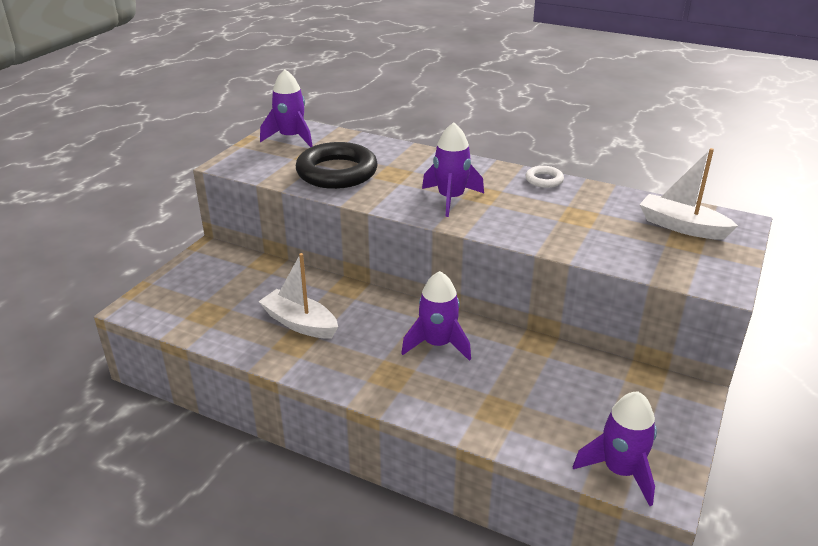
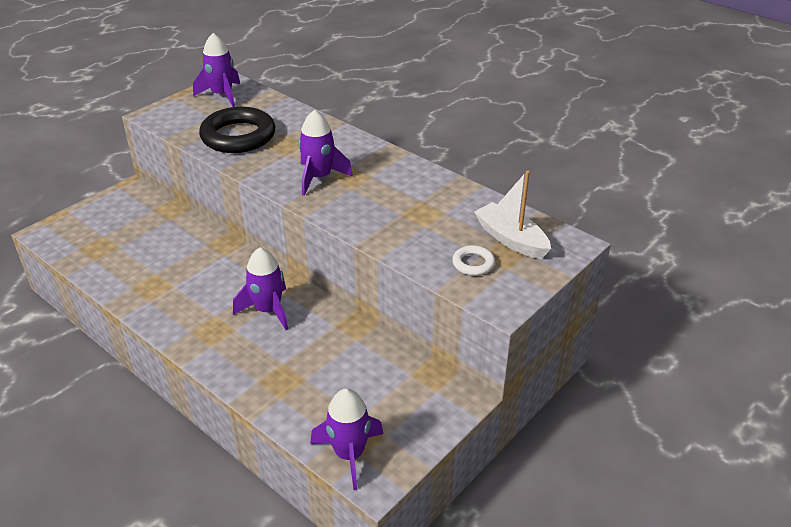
camera: 15 degrees right, 5 degrees up
white boat [258,253,338,338] -> none
white ring [525,166,564,188] -> white ring moved to [452,245,495,276]

